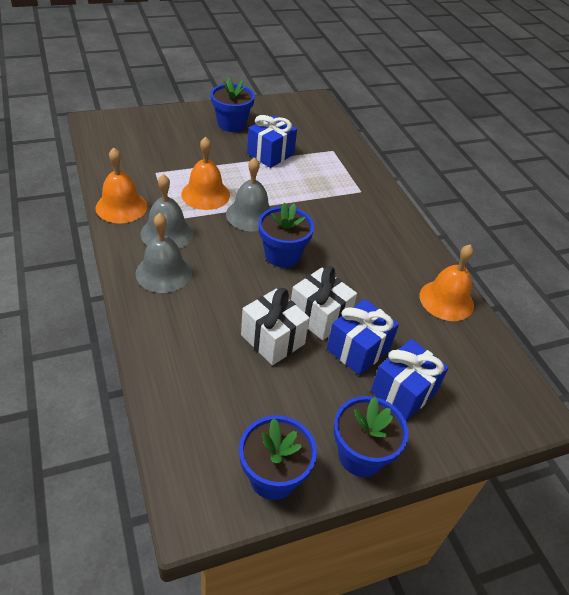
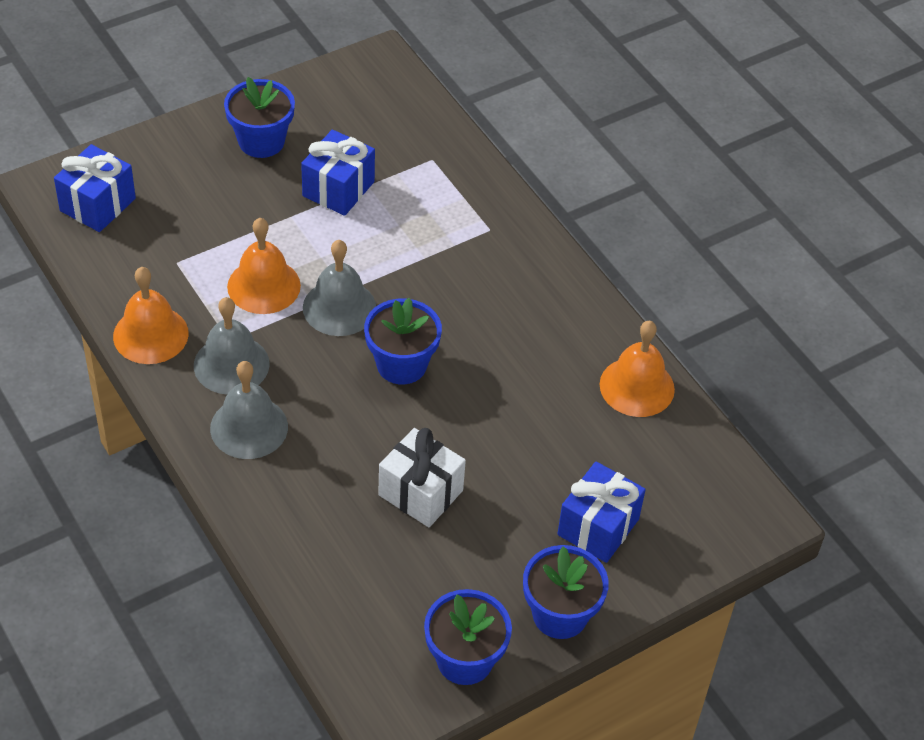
camera: 10 degrees left, 5 degrees up
white gift [291,266,357,341] -> none
blue gift [327,299,399,376] -> blue gift moved to [54,144,136,232]

